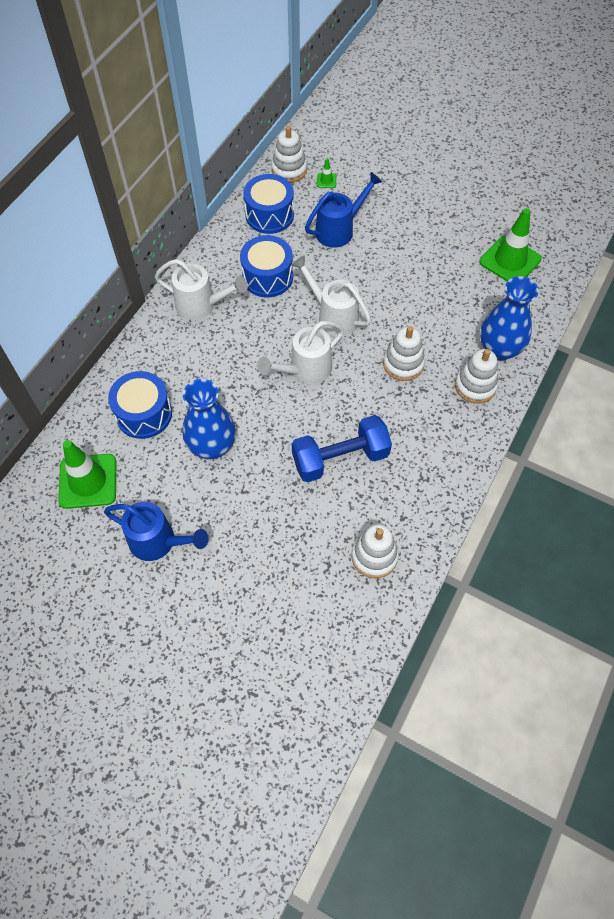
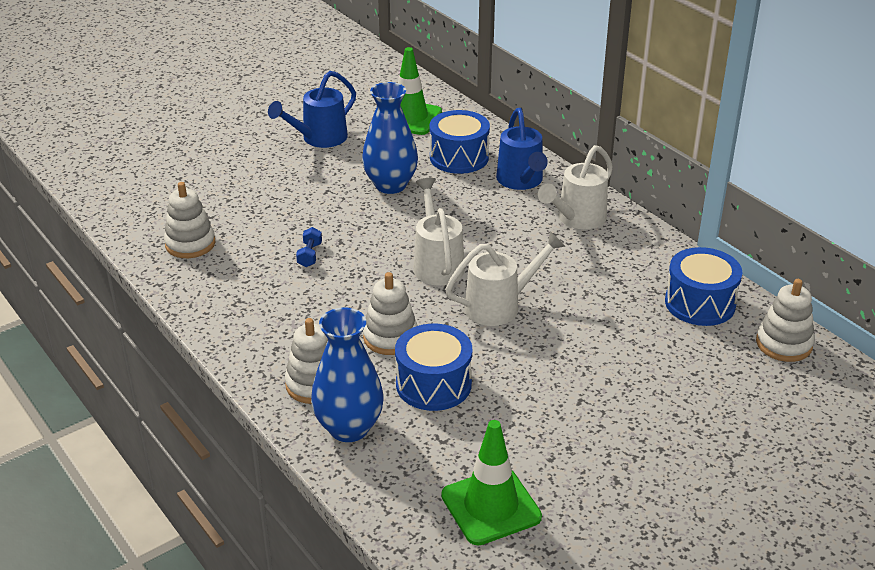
camera: 115 degrees right, 25 degrees down
blue drum [240,235,293,298] -> blue drum moved to [395,324,472,411]
blue dumbbell [292,415,392,482] -> blue dumbbell [296,227,322,267], size x0.41
blue watering can [305,172,383,248] -> blue watering can moved to [496,108,548,190]
green traffic cone [317,158,336,188] -> none

